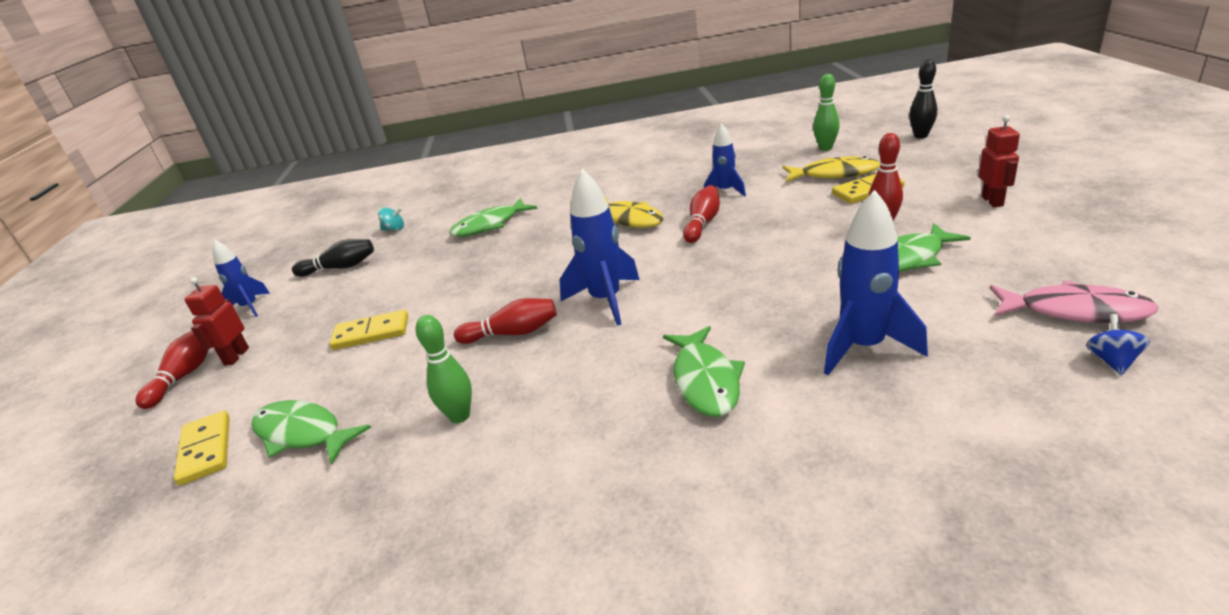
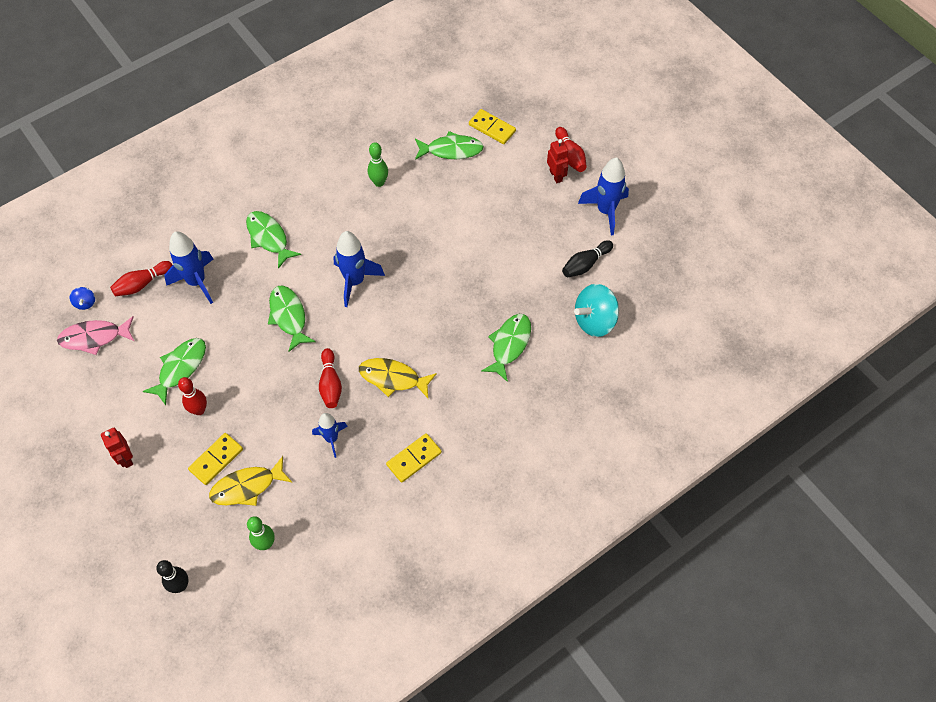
camera: 145 degrees right, 30 degrees up
blue rocket [213,240,270,317] -> blue rocket [578,157,629,236], size x1.59
yellow domino [329,310,408,350] -> yellow domino moved to [386,433,442,483]
turquoise spinning top [378,207,404,231] -> turquoise spinning top [574,284,619,337], size x2.15
red bowling pin [454,298,557,344] -> red bowling pin moved to [110,261,172,296]
none -> green fish [268,285,316,352]

